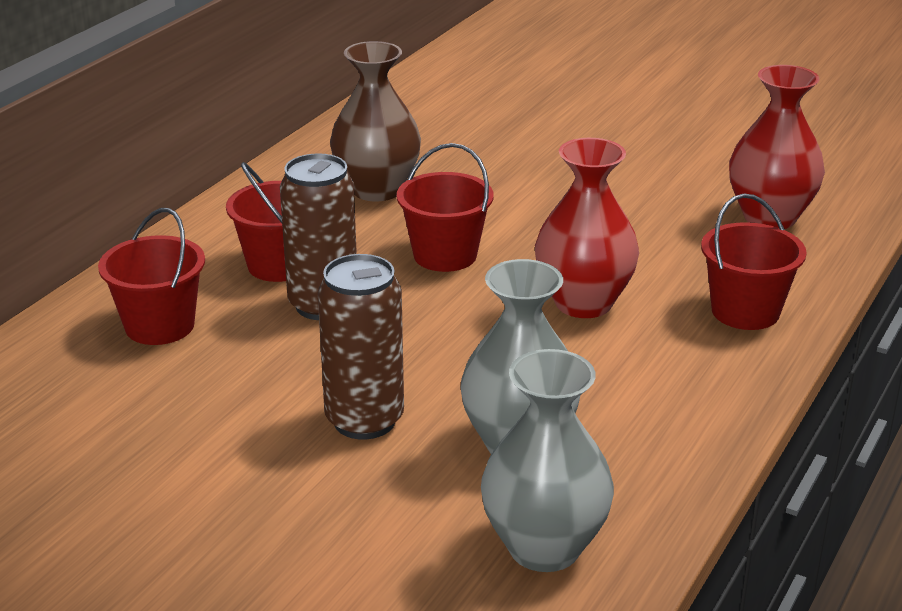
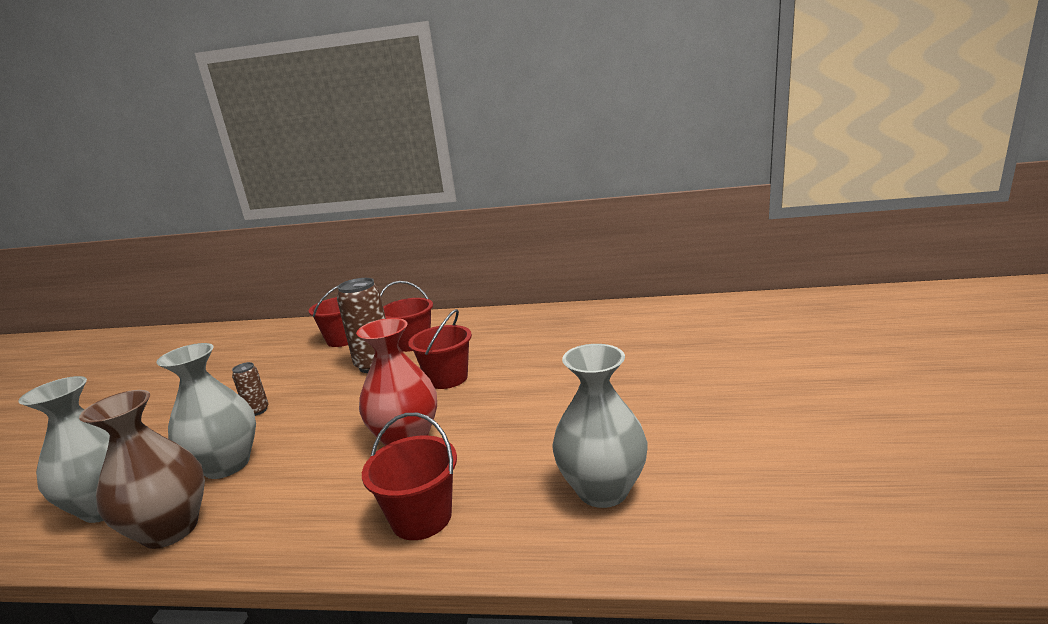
camera: 70 degrees right, 10 degrees down
brown can [318,254,404,440] -> brown can [232,362,269,416], size x0.51
brown vase [330,41,421,201] -> brown vase moved to [79,390,205,549]
red vase [729,65,825,229] -> grey vase [552,344,647,508]

